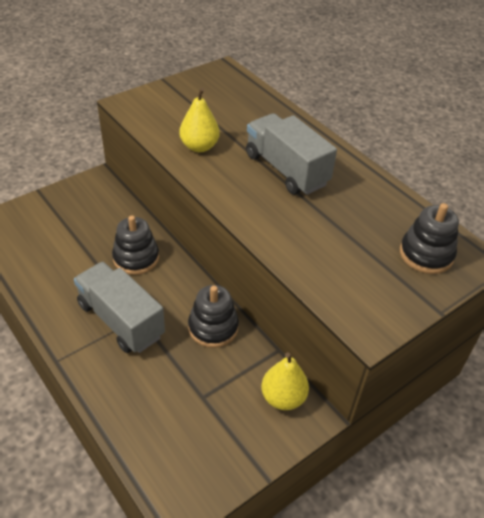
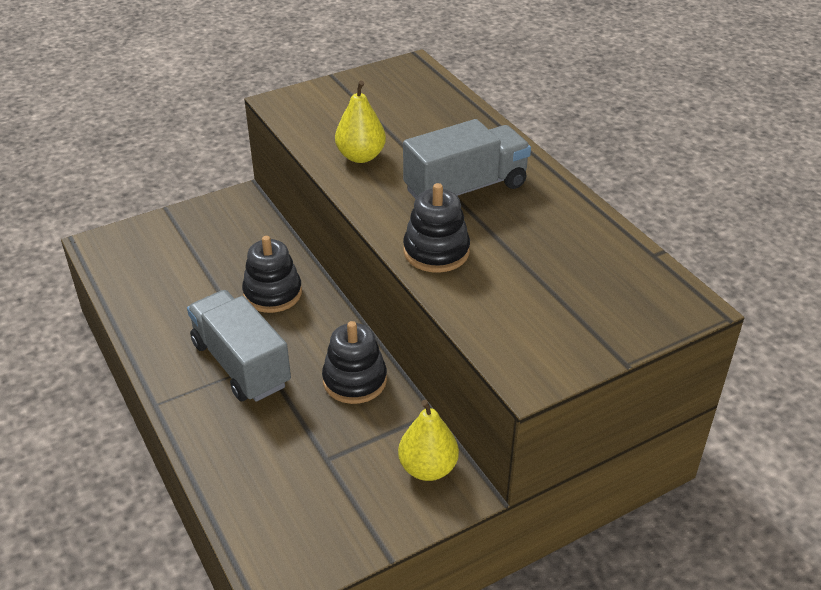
camera: 10 degrees right, 5 degrees down
grey truck [246,113,337,195] -> grey truck turned 90 degrees clockwise [403,119,531,199]
black stacking toy [400,203,459,274] -> black stacking toy moved to [403,183,470,272]

